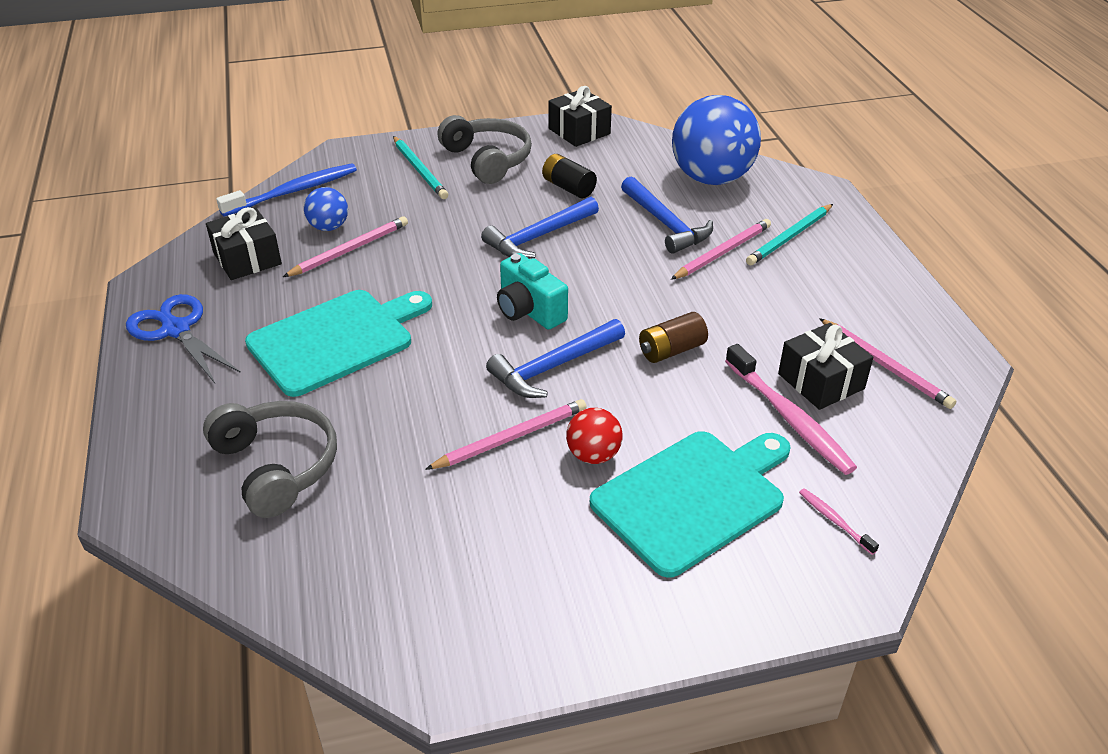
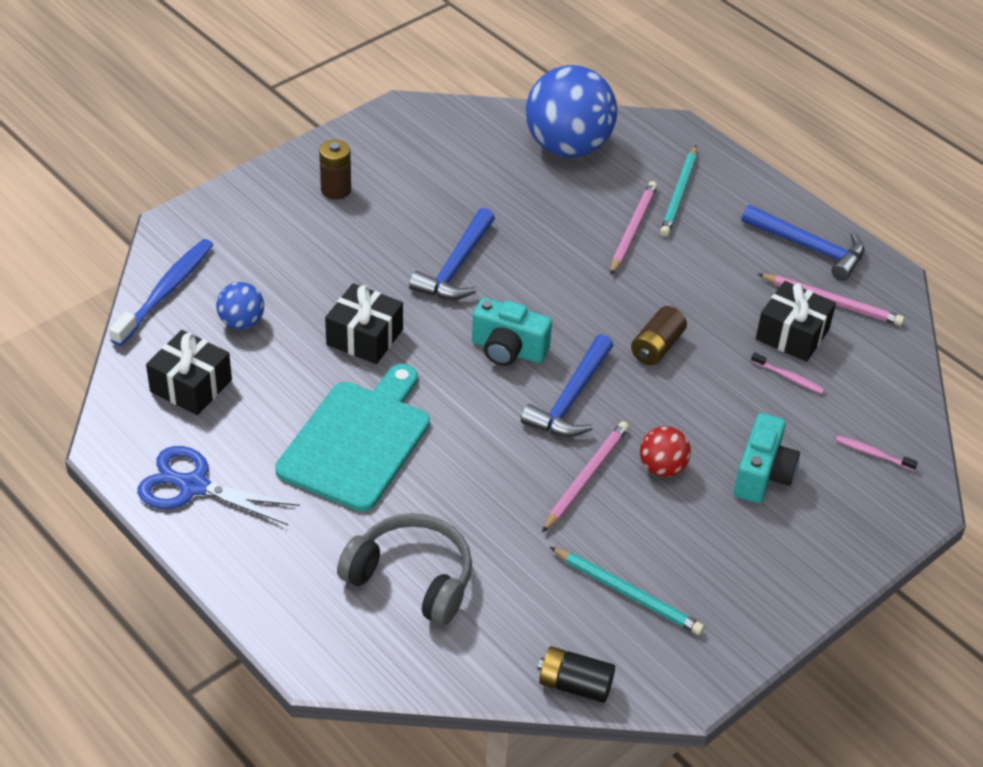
camera: 30 degrees left, 5 degrees up
pink pencil [283,216,408,277] -> none
turquoise pencil [393,136,448,199] -> turquoise pencil moved to [550,547,704,635]
grey headphones [437,115,532,184] -> brown battery [319,139,351,200]
black battery [542,154,597,198] -> black battery moved to [538,646,615,703]
black gift [548,86,612,147] -> black gift moved to [325,283,403,364]
turquoise cutting board [590,431,791,578] -> turquoise camera [734,413,800,503]
blue hammer [621,176,713,254] -> blue hammer moved to [742,205,864,281]
pink toothbrush [725,344,857,475] -> pink toothbrush [751,352,825,394], size x0.47

